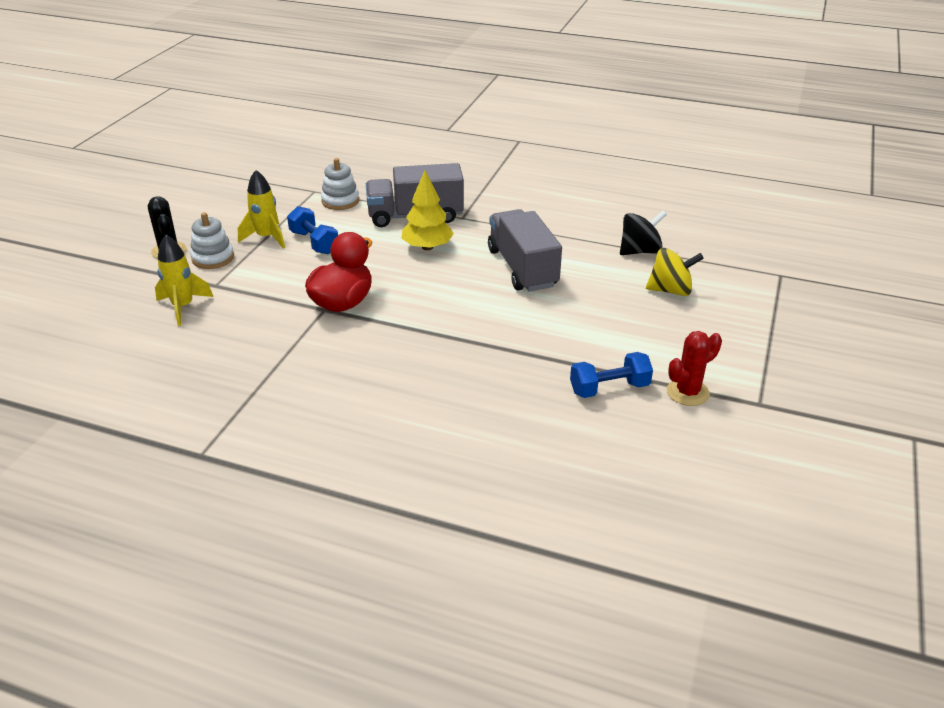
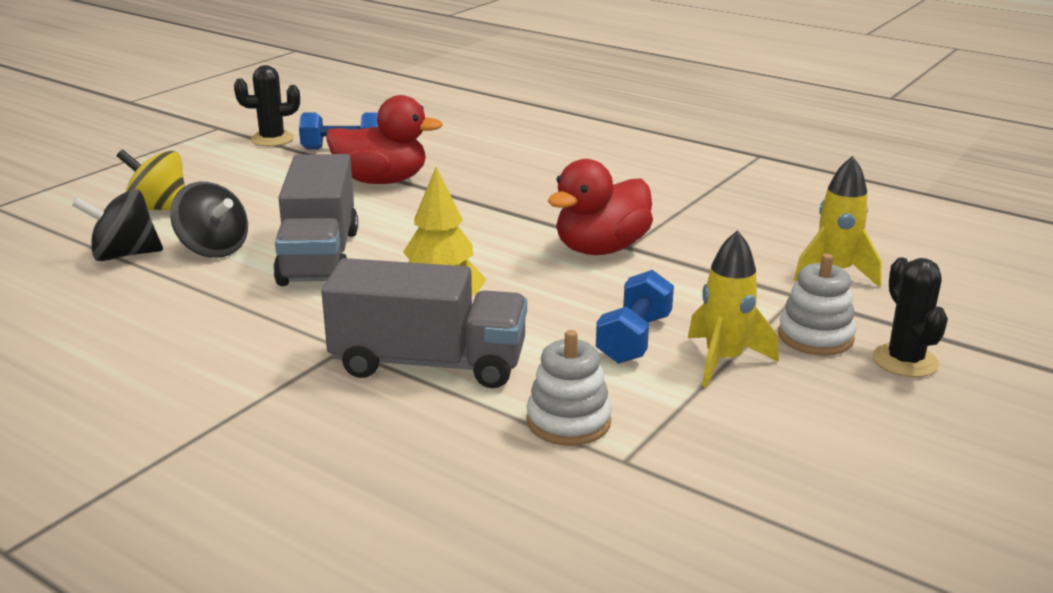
camera: 165 degrees left, 10 degrees down
blue dumbbell [287,206,338,254] -> blue dumbbell turned 45 degrees clockwise [596,270,674,364]
red cactus [667,331,722,406] -> black cactus [234,65,300,146]
none -> black spinning top [170,182,248,258]
none -> red duck [326,95,443,184]

